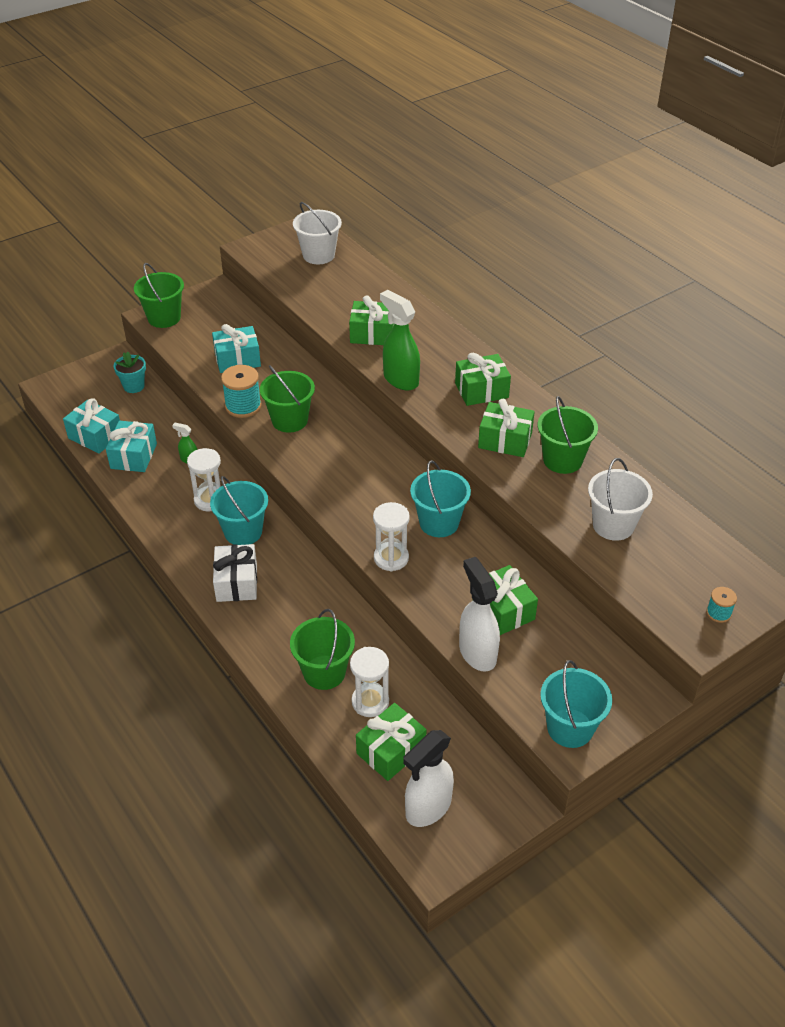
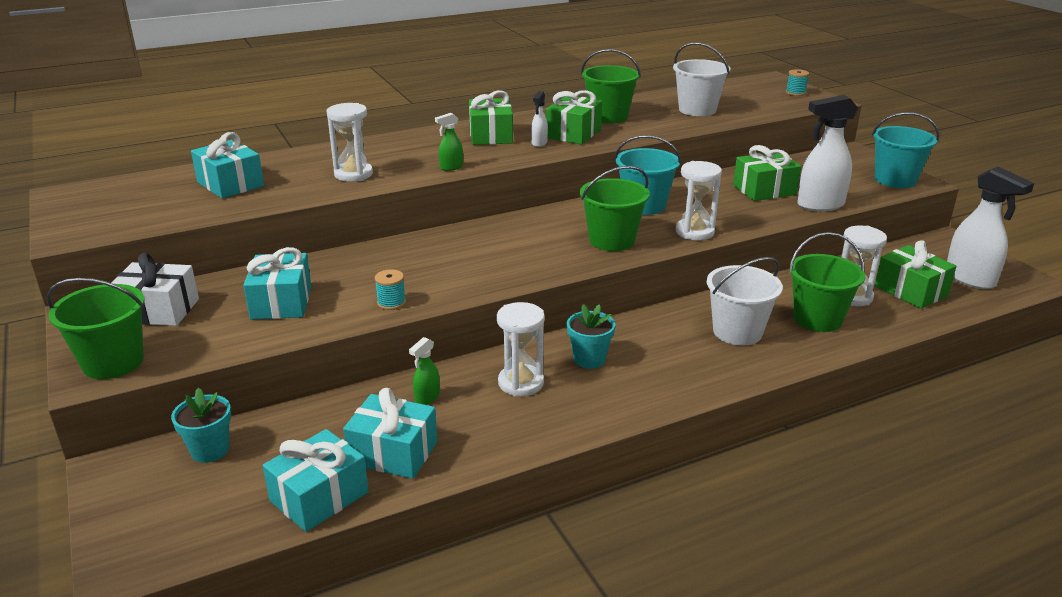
camera: 80 degrees left, 15 degrees down
turquoise bucket [210,476,268,545] -> turquoise flower pot [567,304,615,369]
white gift [213,544,257,602] -> white gift moved to [112,252,199,326]
turquoise spool [221,365,262,418] -> turquoise spool [375,269,406,310], size x0.55
green bucket [260,365,315,433] -> green bucket moved to [580,166,650,251]
white bucket [293,202,342,264] -> white bucket moved to [707,257,783,346]
green gift [349,295,394,345] -> white hourglass [327,103,373,182]
green spray bottle [380,290,420,391] -> green spray bottle [435,113,463,171], size x0.48
none -> turquoise gift [191,132,264,199]
none -> white spray bottle [531,91,548,147]

